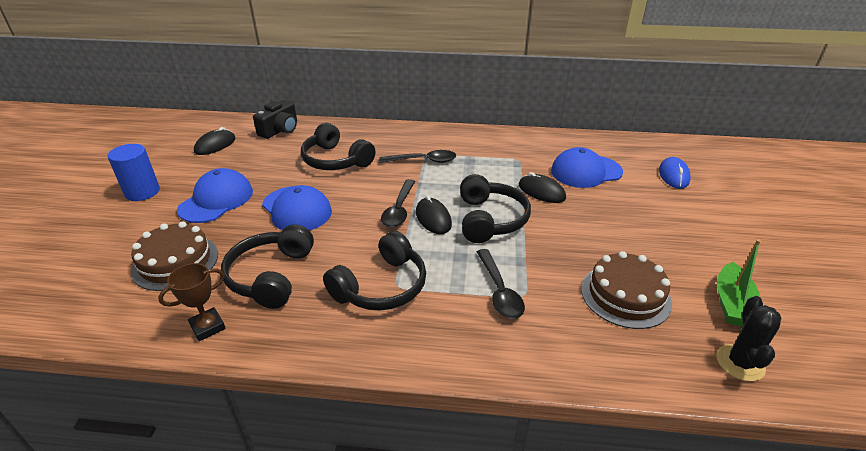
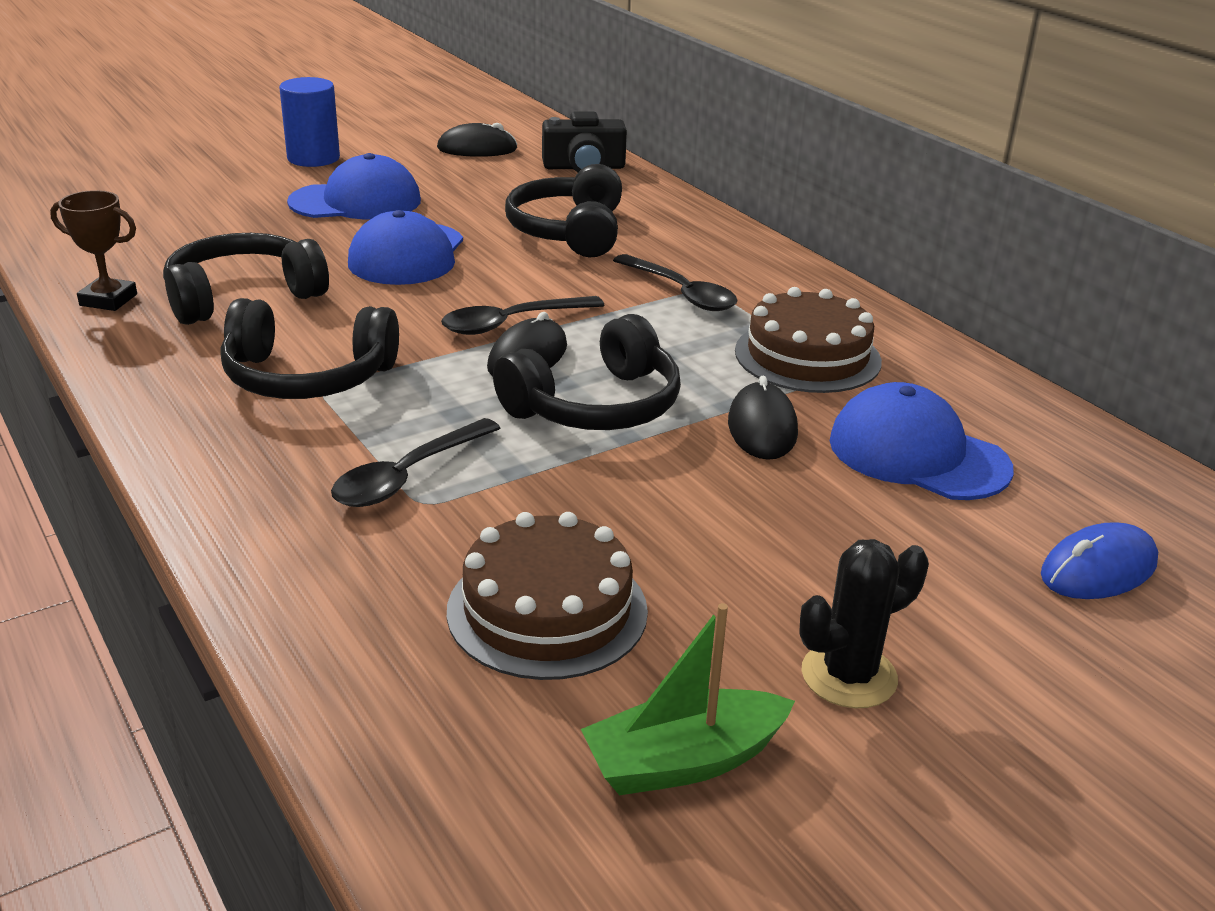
camera: 50 degrees right, 5 degrees down
brown cake [131,221,218,291] -> brown cake moved to [735,287,882,393]
black cactus [716,296,781,381] -> black cactus moved to [799,539,929,708]

